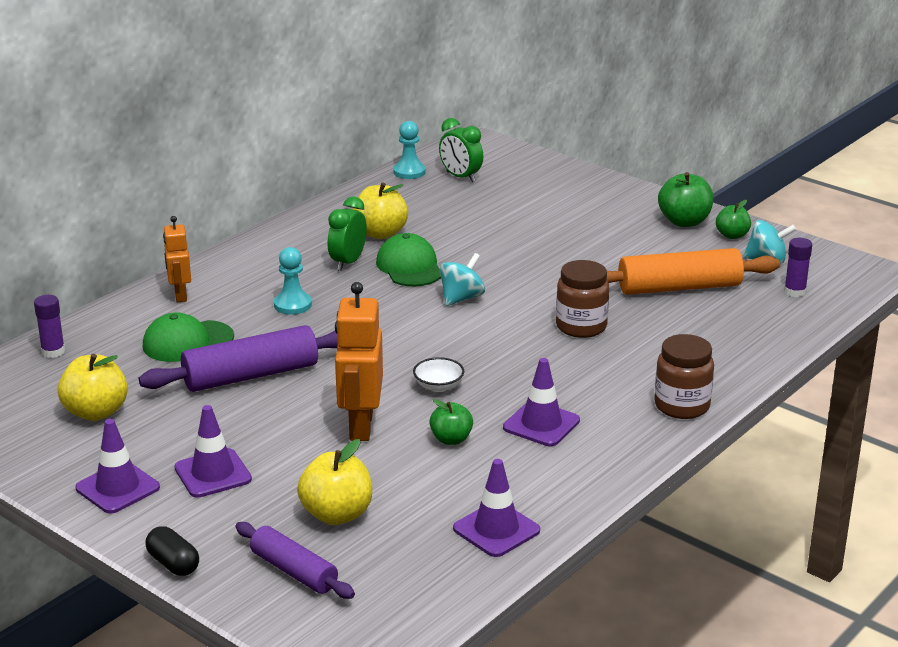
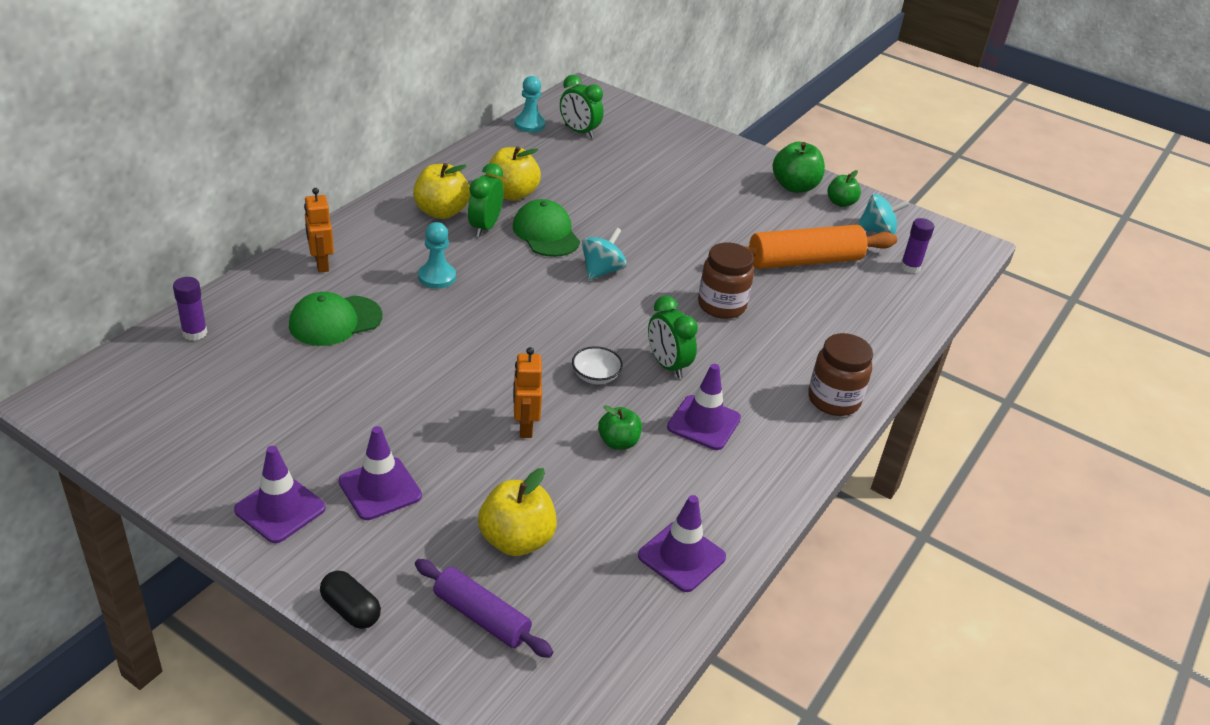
camera: 10 degrees left, 10 degrees up
yellow apple [58,354,128,421] -> yellow apple moved to [413,163,470,219]
purple rolling pin [139,325,338,392] -> none
orange robot [335,282,383,441] -> orange robot [513,347,542,438], size x0.62
none -> green clock [648,296,698,379]

